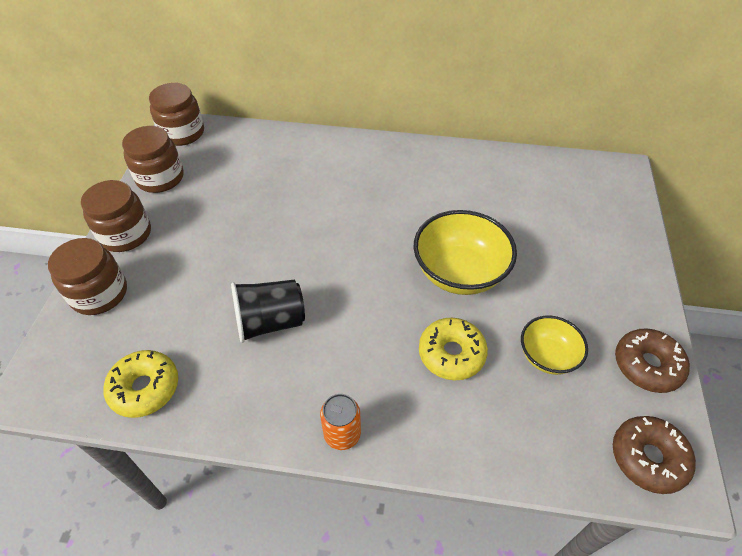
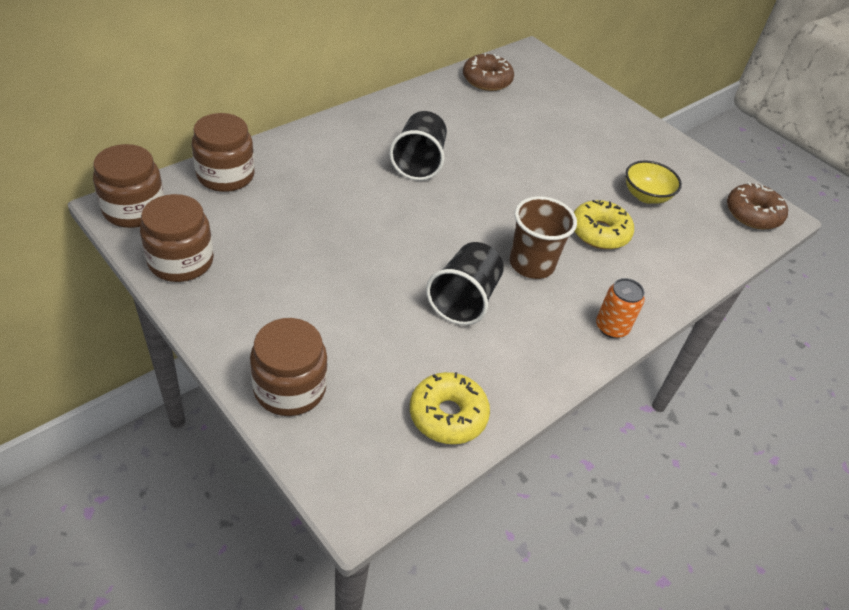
camera: 55 degrees left, 5 degrees down
brown jar [81,180,151,252] -> brown jar moved to [192,113,255,192]
yellow bowl [414,210,517,295] -> none
brown donut [615,328,690,393] -> brown donut moved to [463,53,514,91]
none -> black cup [389,111,447,180]
none -> brown cup [510,196,577,279]

